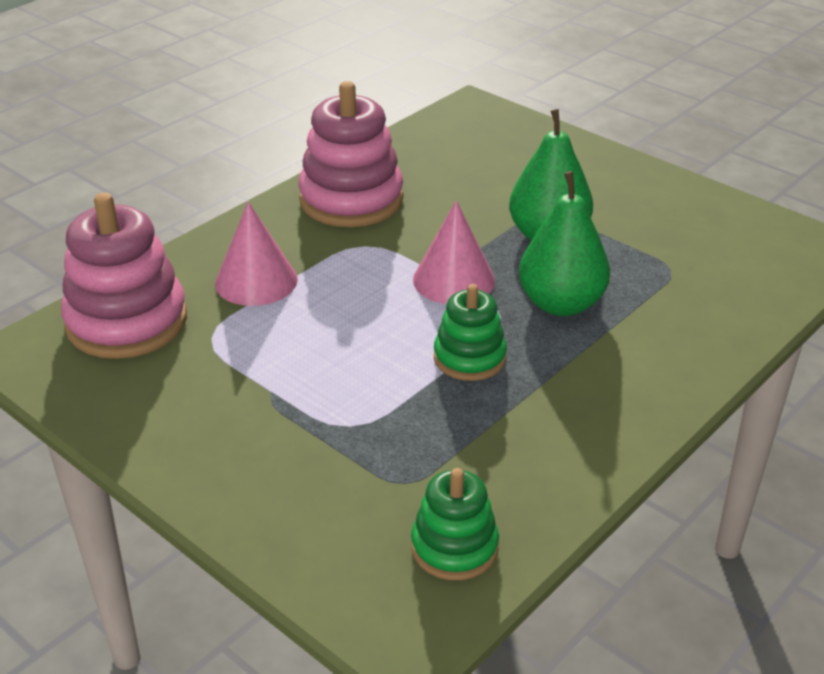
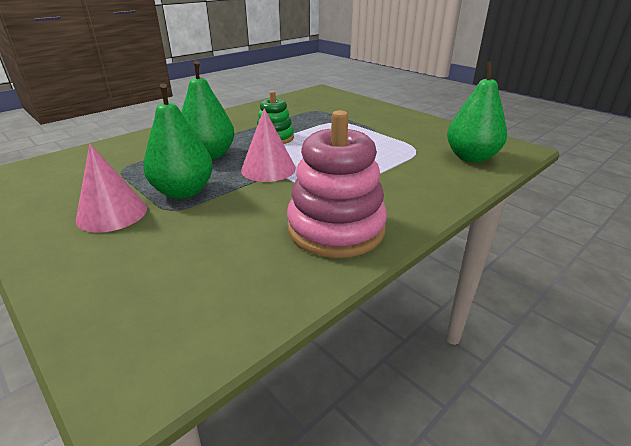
camera: 175 degrees left, 5 degrees down
pink stacking toy [61,193,187,359] -> green pear [447,61,507,163]
pink cone [215,202,298,306] -> pink cone moved to [76,144,147,233]
green stacking toy [411,468,499,580] -> none

